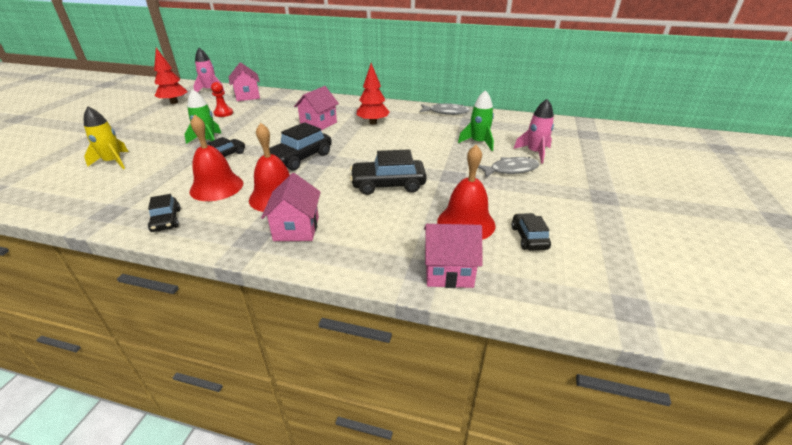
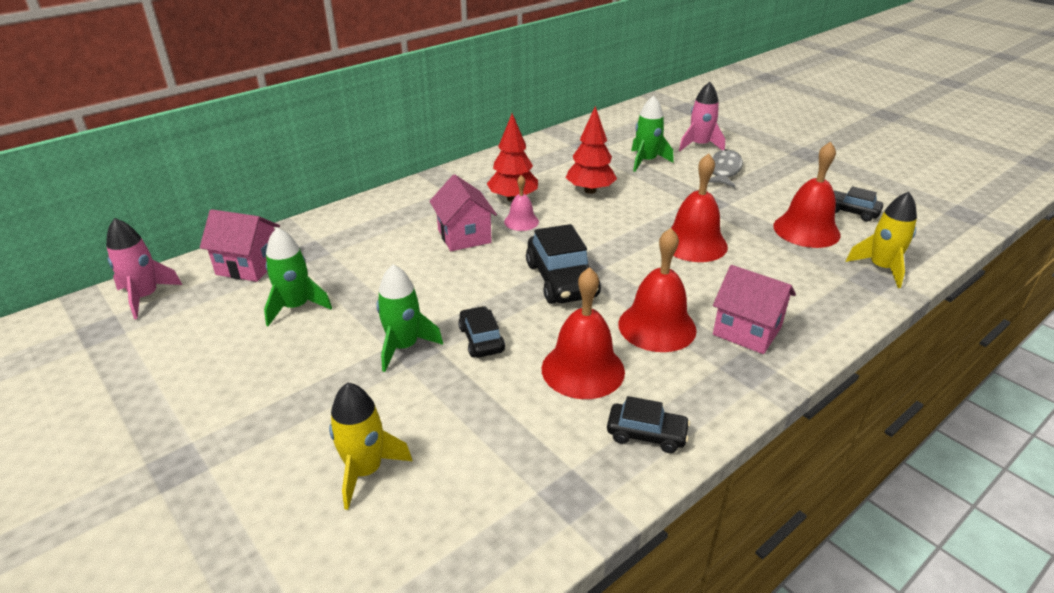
camera: 55 degrees left, 0 degrees up
red tree [154,48,187,104] -> red tree moved to [566,106,617,194]
red pawn [211,82,233,117] -> green rocket [264,227,332,326]
black car [350,149,427,195] -> red bell [671,153,728,262]
grey fish [419,103,469,115] -> none
pink house [424,224,483,288] -> yellow rocket [846,192,917,288]
none -> pink bell [504,175,539,231]

